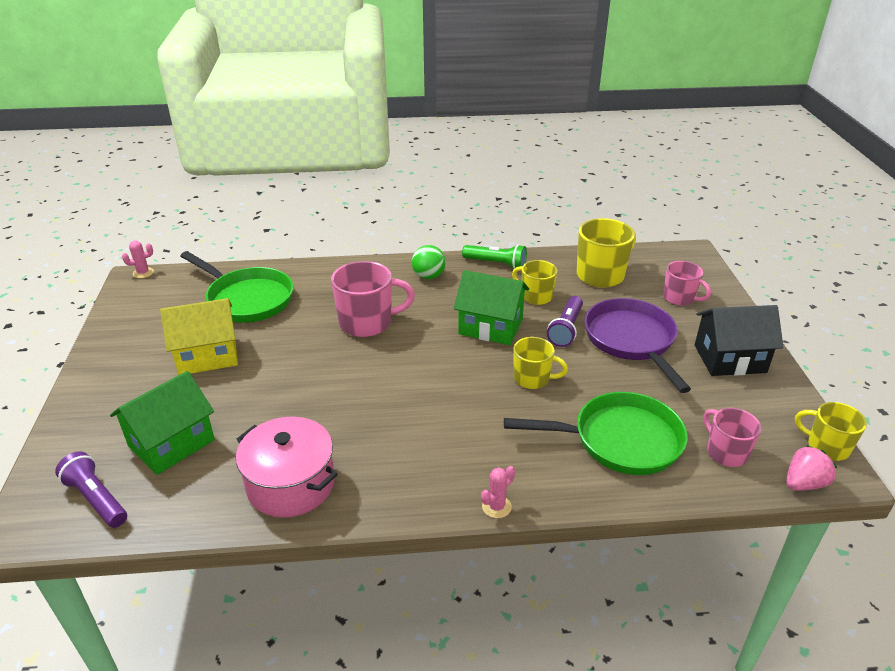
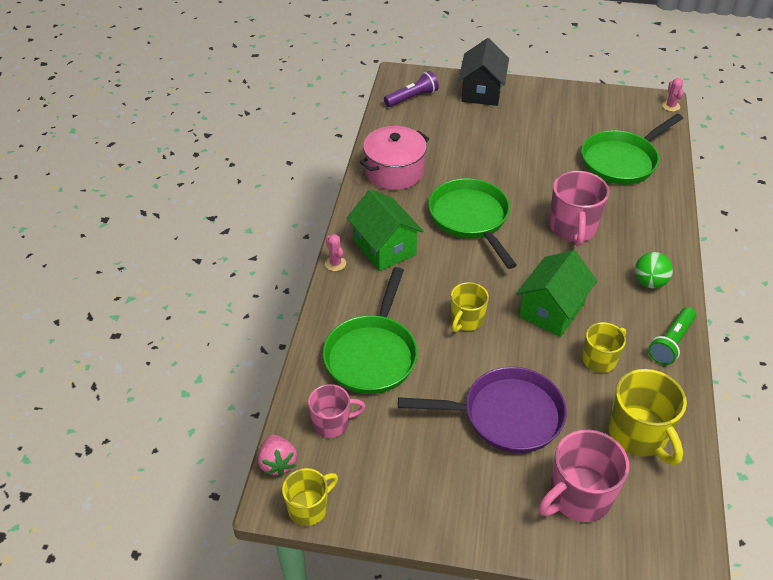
camera: 105 degrees right, 10 degrees up
green house [110,371,215,475] -> green house moved to [347,189,424,271]
yellow house [160,298,238,375] -> none
purple flashlight [547,296,583,347] -> none
pink mug [663,261,711,306] -> pink mug [538,430,629,522], size x1.60
black house [695,305,783,376] -> black house moved to [458,38,509,106]
none -> green pan [428,178,517,269]

